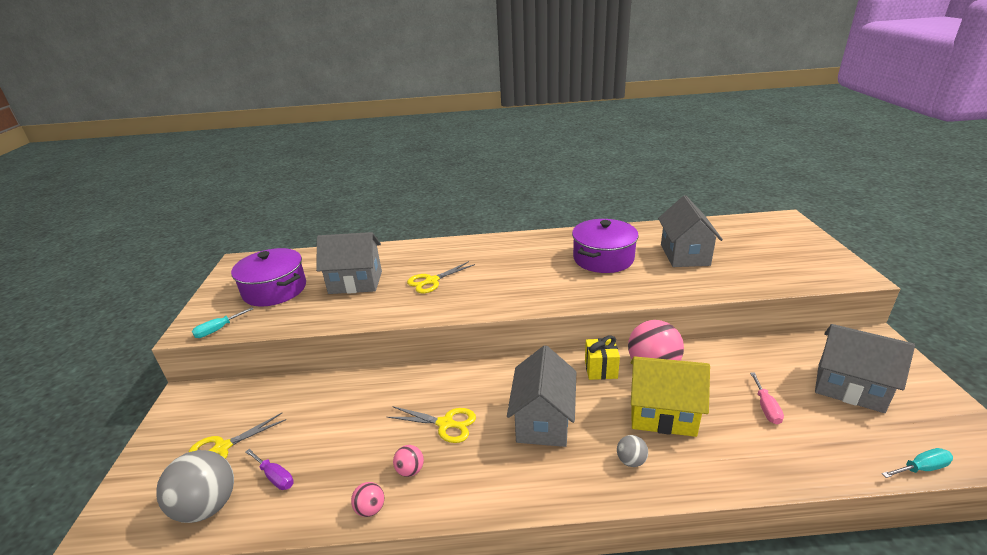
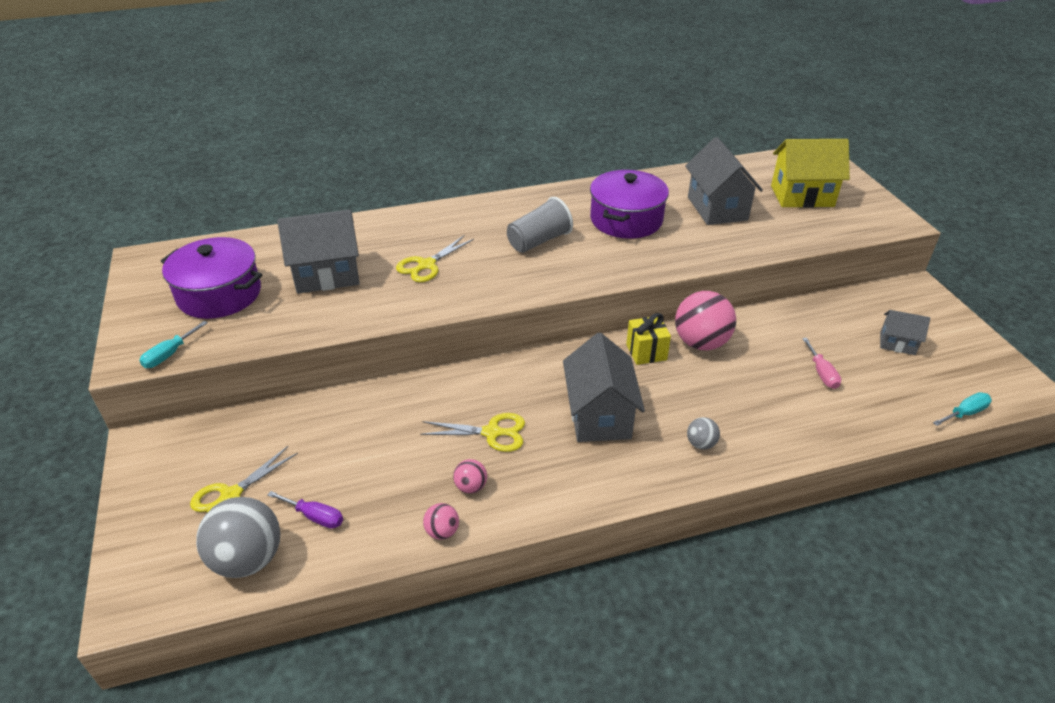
camera: 15 degrees left, 10 degrees up
yellow house [631,356,710,437] -> yellow house moved to [771,139,850,208]
grey house [815,324,915,413] -> grey house [880,310,930,355], size x0.54
none -> grey cup [507,197,573,253]

